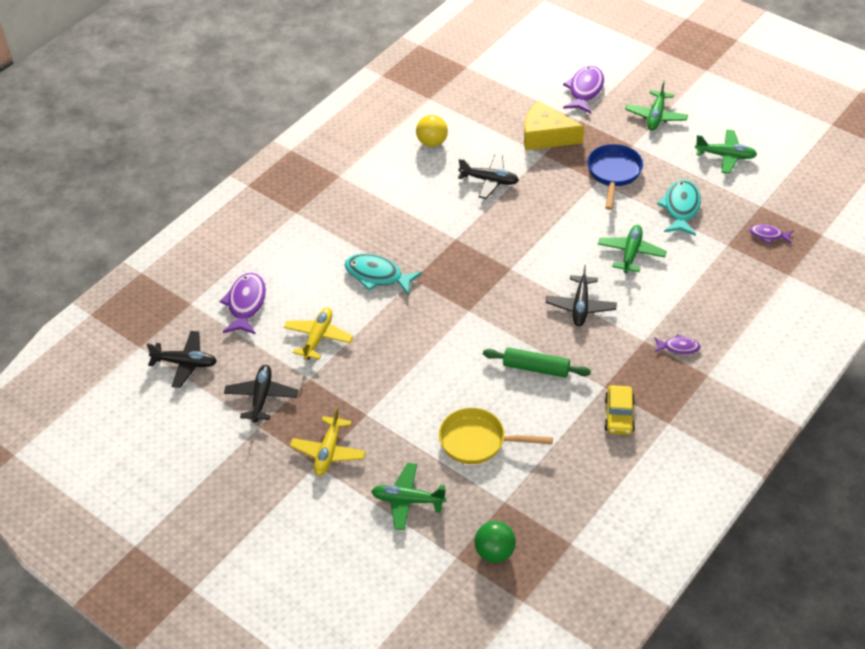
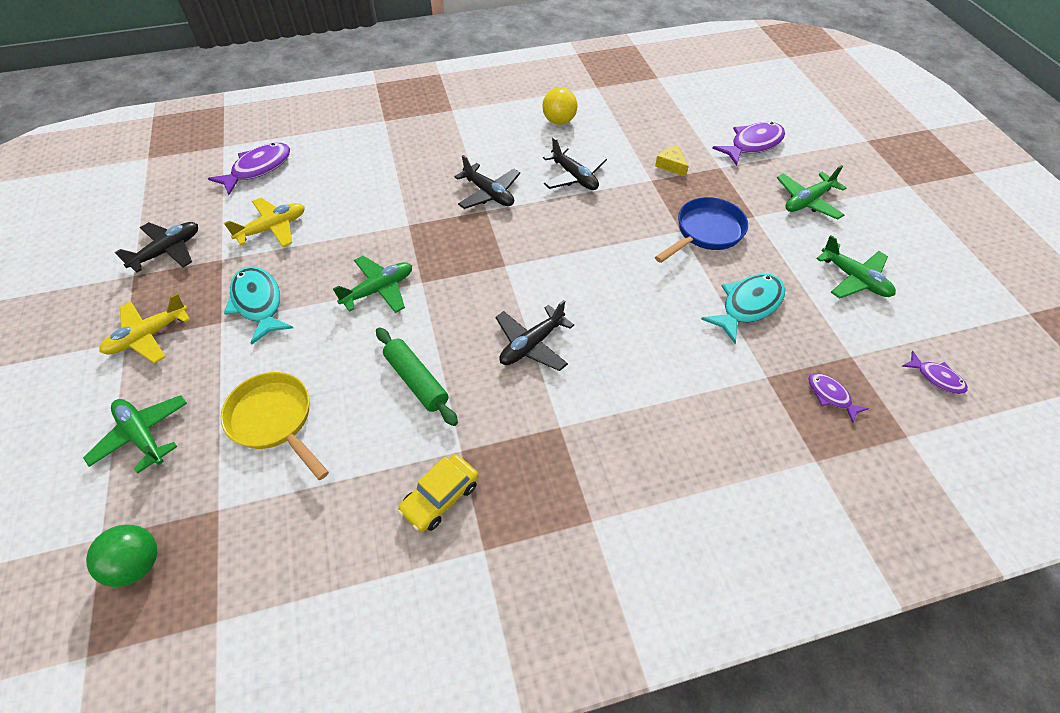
camera: 35 degrees right, 5 degrees up
black plane [146,331,217,388] -> black plane moved to [454,155,520,209]
turquoise fish [345,254,422,295] -> turquoise fish moved to [224,266,293,345]
yellow cheese [524,101,584,150] -> yellow cheese [655,146,689,177], size x0.48
green plane [598,225,667,273] -> green plane moved to [333,256,412,313]
purple fish [654,334,701,354] -> purple fish moved to [902,351,968,394]

